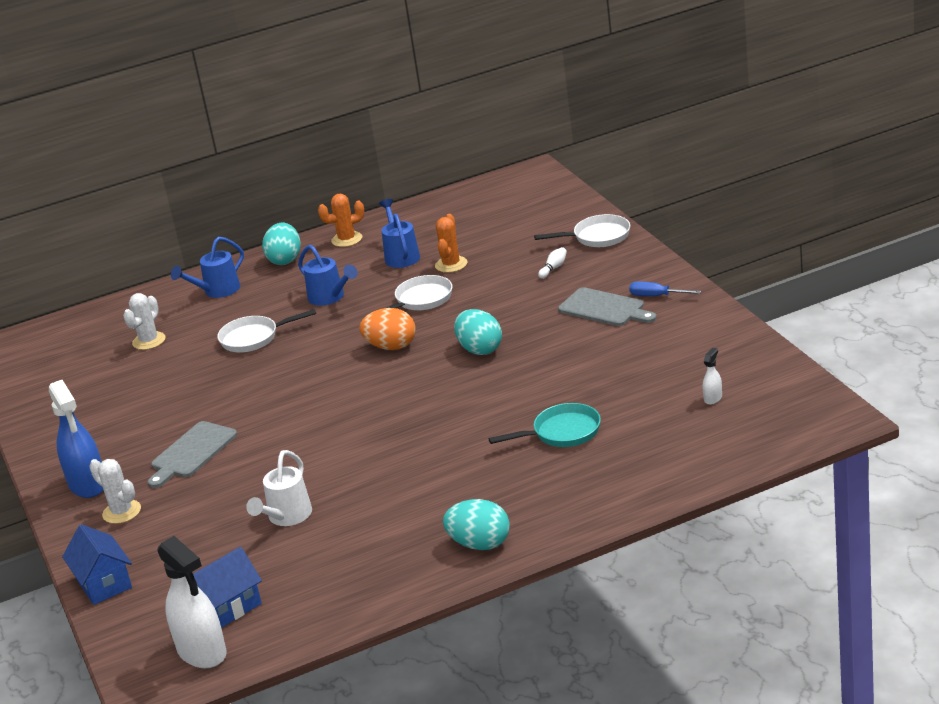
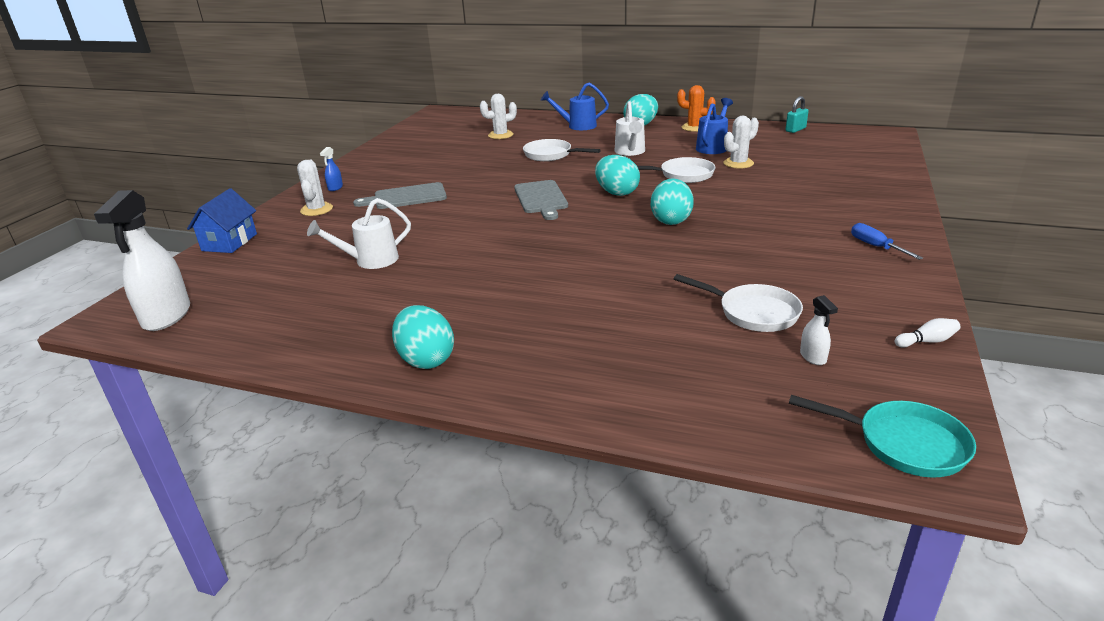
camera: 40 degrees right, 0 degrees up
blue spray bottle [49,380,103,498] -> blue spray bottle [320,147,343,191], size x0.44
blue house [193,547,262,628] -> none
blue watering can [298,245,358,306] -> white watering can [615,101,645,156]
orange egg [360,308,416,350] -> turquoise egg [595,155,640,196]
orange cactus [435,214,467,273] -> white cactus [723,116,759,169]
turquoise pan [489,403,601,447] -> turquoise pan moved to [789,395,976,477]
white pan [534,214,630,247] -> white pan moved to [674,274,803,332]
white bowling pin [538,247,567,279] -> white bowling pin moved to [895,318,960,347]
grey cutting board [558,287,657,326] -> grey cutting board moved to [514,180,568,220]
white spray bottle [703,348,722,405] -> white spray bottle turned 90 degrees clockwise [800,295,838,365]
none -> turquoise padlock [785,96,809,133]

